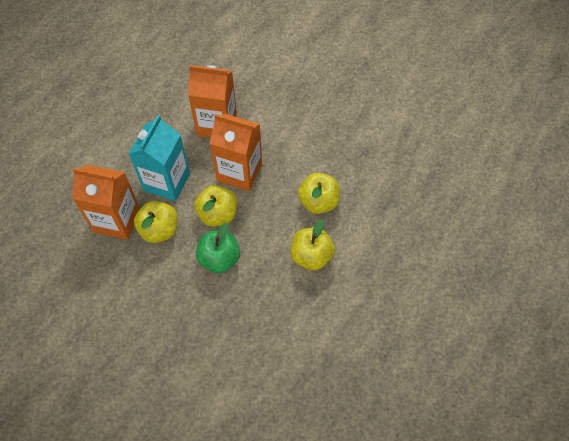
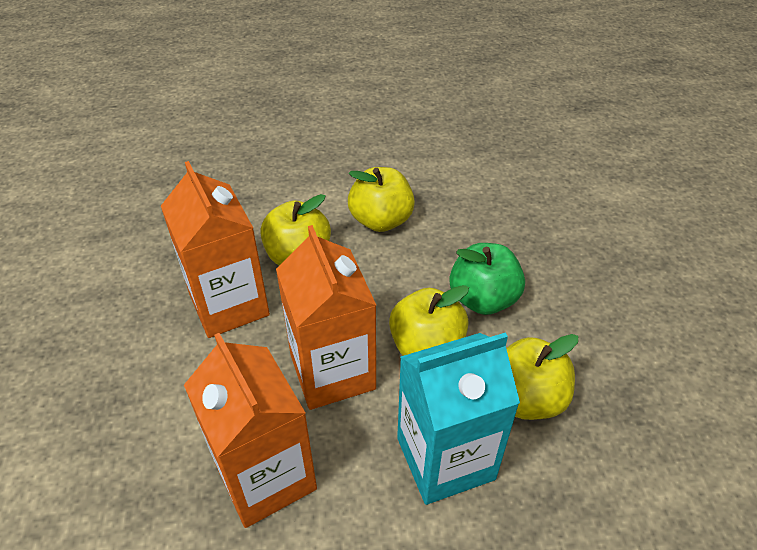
camera: 130 degrees left, 15 degrees down
orange carton [72,165,140,240] -> orange carton moved to [161,161,270,338]

